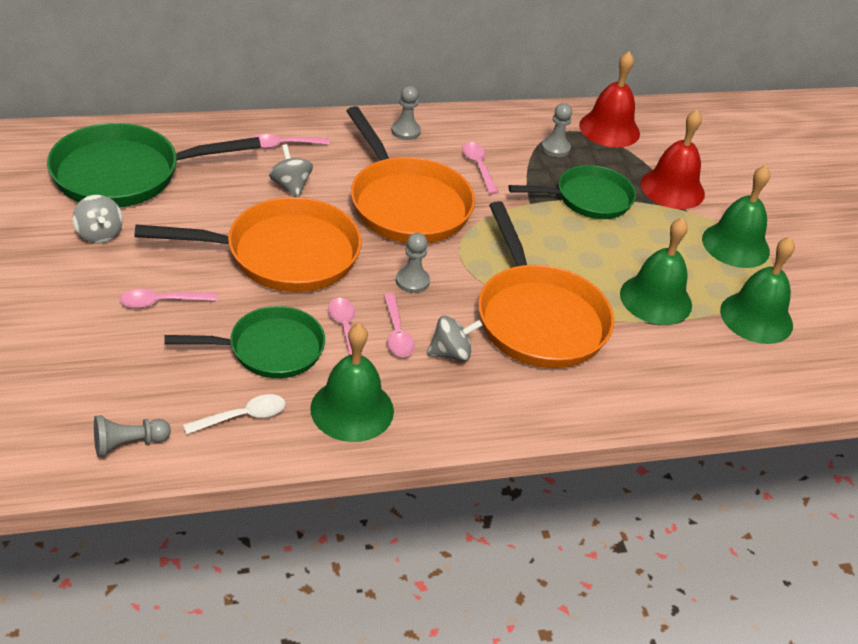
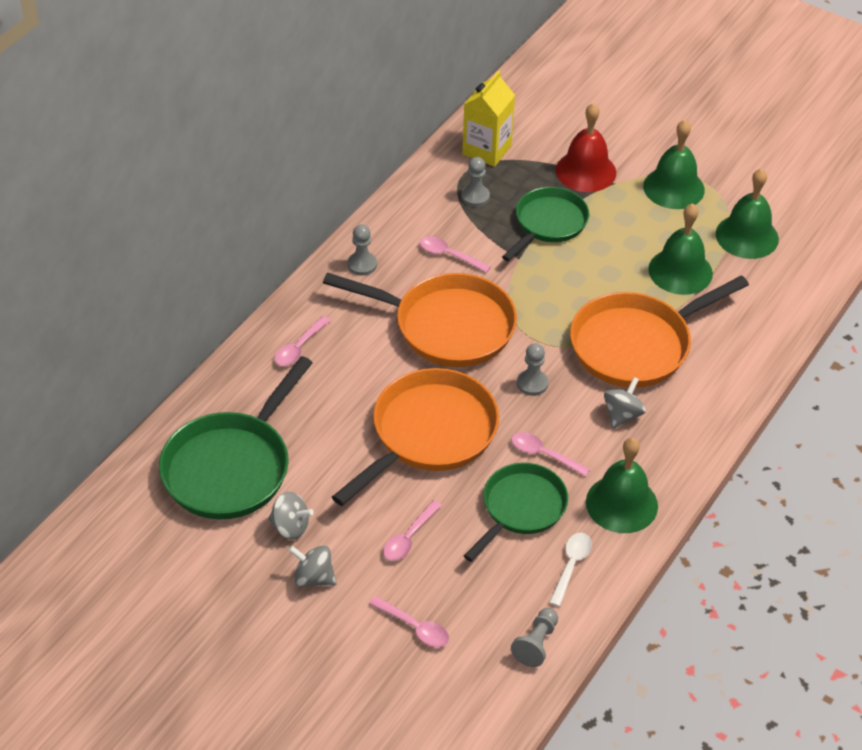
camera: 40 degrees left, 5 degrees up
grey spinning top [269,144,313,197] -> grey spinning top moved to [288,545,336,587]
pink spoon [384,293,415,357] -> pink spoon moved to [369,596,449,647]
orange pan [478,201,614,368] -> orange pan turned 120 degrees clockwise [570,276,749,388]
red bell [579,51,640,148] -> yellow carton [462,70,515,167]

